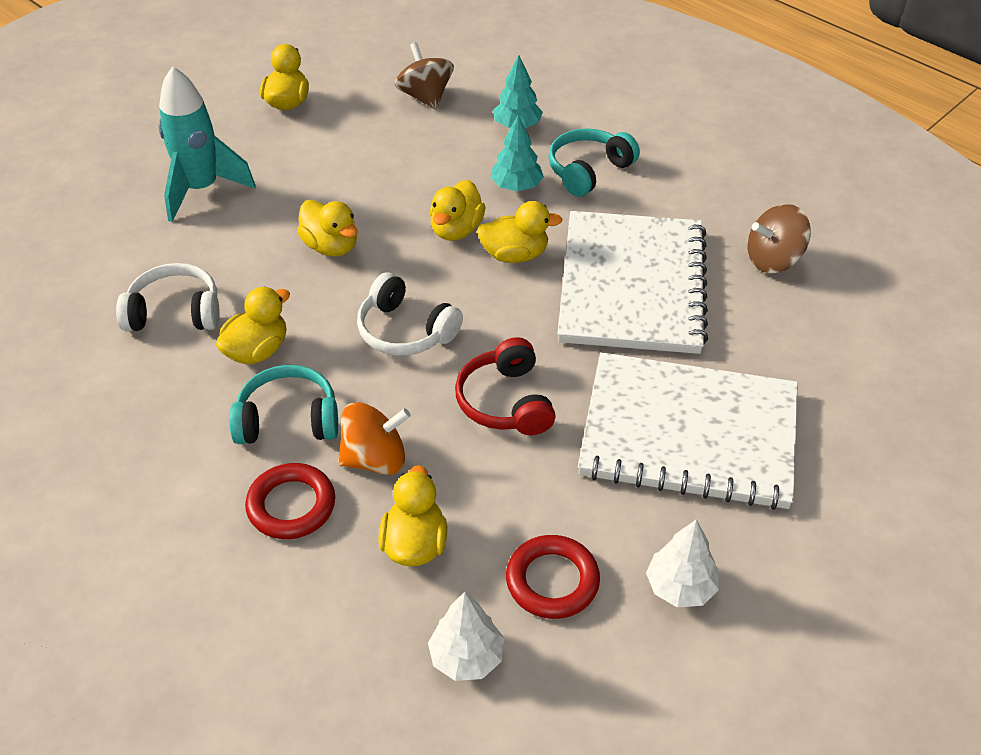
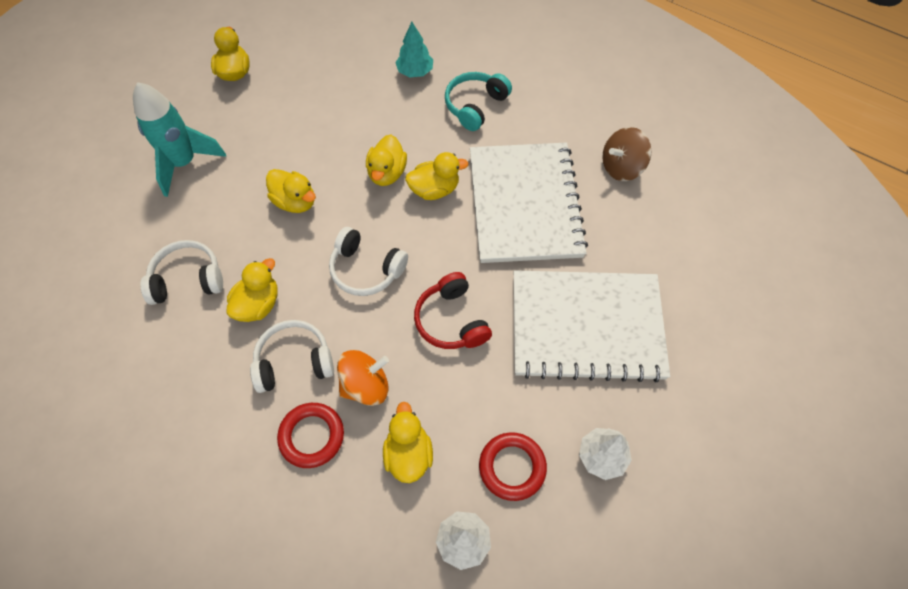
camera: 10 degrees left, 15 degrees up
turquoise headphones [229,365,338,444] -> white headphones [250,320,334,393]
brown spinning top [395,42,454,110] -> none
turquoise tree [491,115,544,191] -> none

